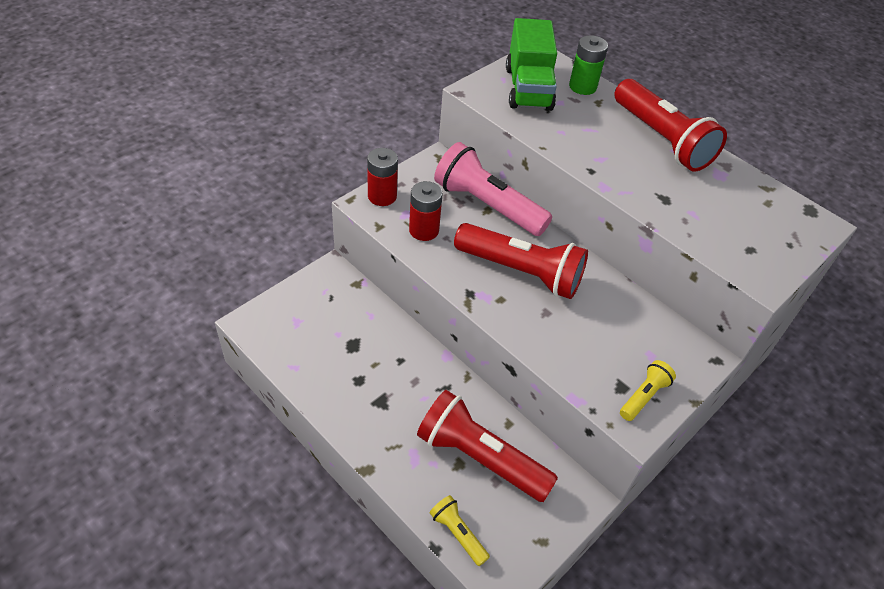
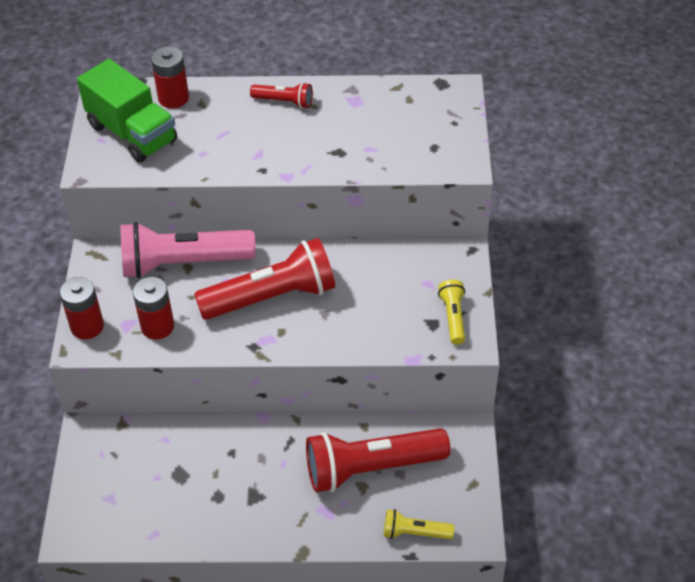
camera: 40 degrees left, 0 degrees up
green battery [569,35,608,95] -> red battery [151,46,189,109]
red flashlight [614,79,727,171] -> red flashlight [250,82,313,108], size x0.48

